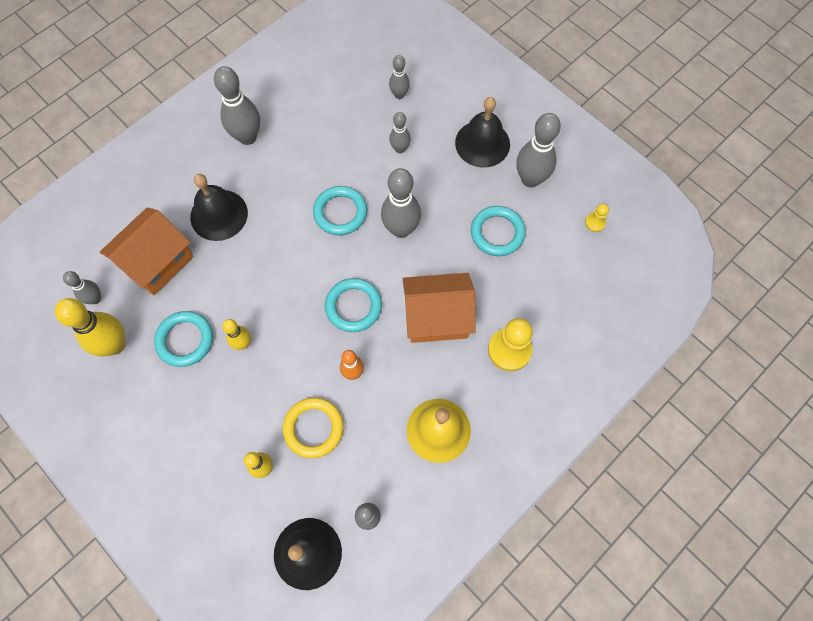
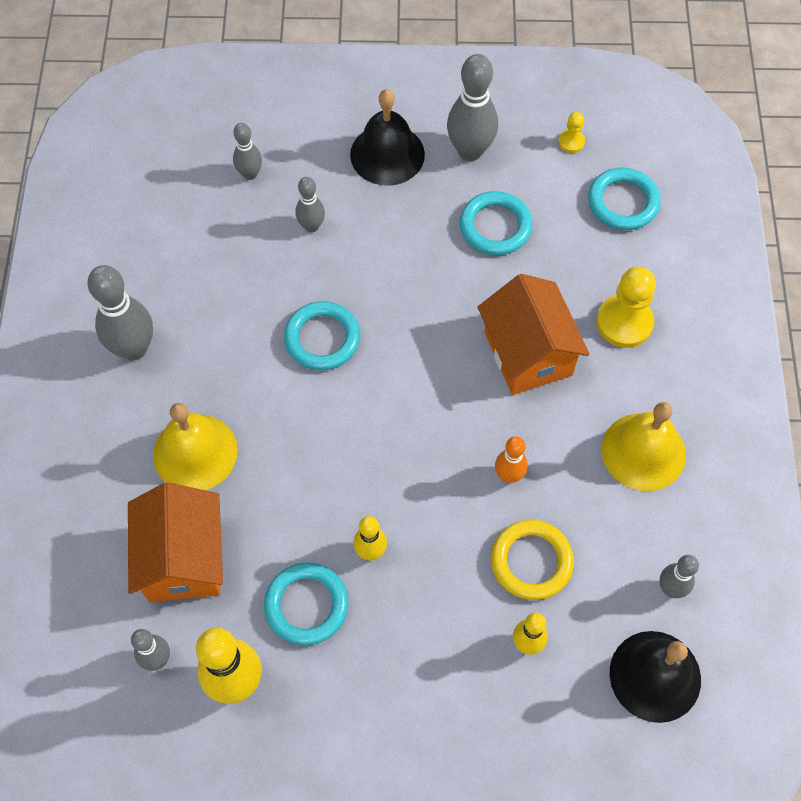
camera: 45 degrees left, 5 degrees down
black bell [190,174,248,241] -> yellow bell [153,403,238,490]
turquoise ring [325,278,382,332] -> turquoise ring moved to [588,167,660,230]
grey bowling pin [381,168,421,238] -> none
orange house [403,273,476,343] -> orange house turned 60 degrees counterclockwise [478,274,590,395]

